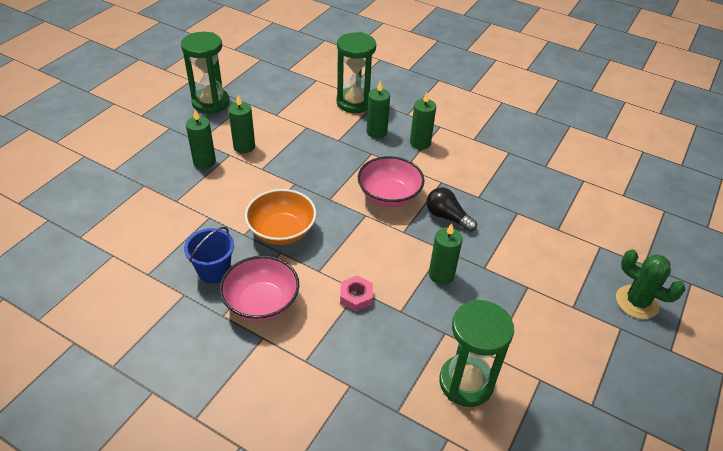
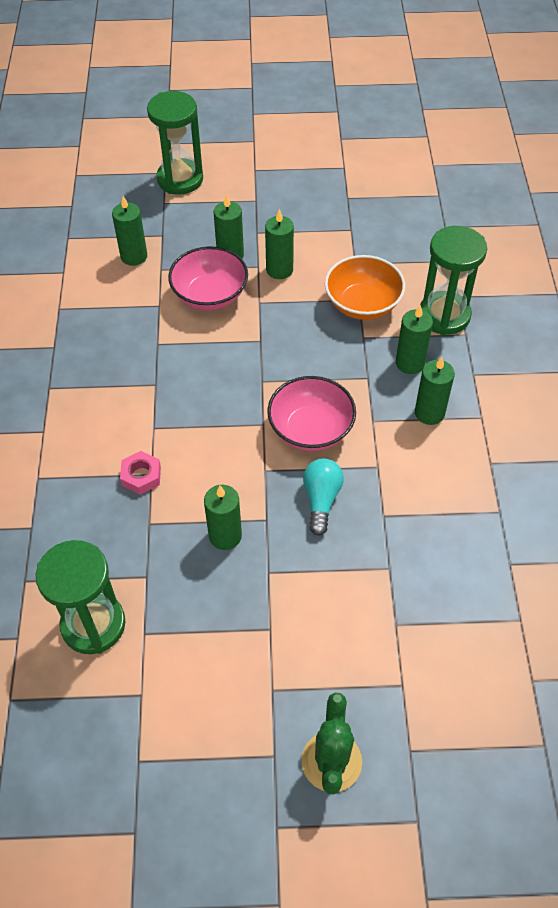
camera: 60 degrees right, 10 degrees up
green hourglass [181,32,230,114] -> green hourglass moved to [147,91,203,195]
blue bucket [184,227,234,284] -> none
pink bowl [220,256,299,322] -> pink bowl moved to [168,246,248,310]
orange bowl [245,189,317,245] -> orange bowl moved to [325,255,405,320]
black light bulb [427,187,477,232] -> turquoise light bulb [303,458,344,536]
none -> green candle [112,196,147,266]

